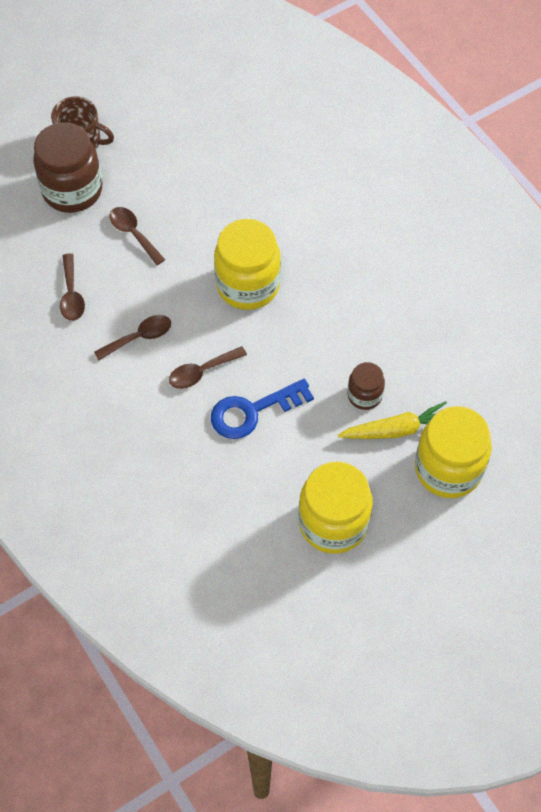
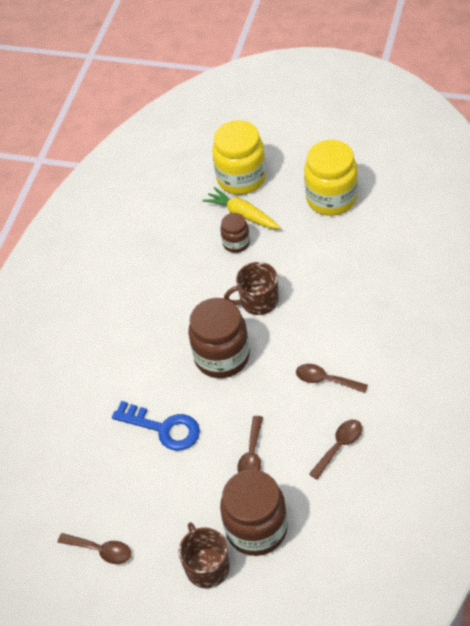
camera: 125 degrees left, 10 degrees down
brown spoon [169,346,247,389] -> brown spoon moved to [58,533,131,564]
blue key [211,379,314,439] -> blue key moved to [112,401,200,451]
yellow jar [214,219,281,310] -> brown jar [188,298,250,378]
none -> brown mug [224,262,279,315]

